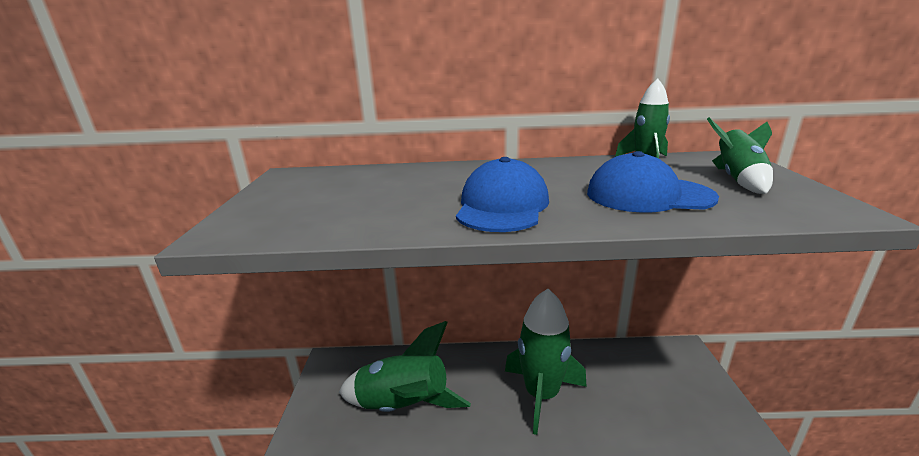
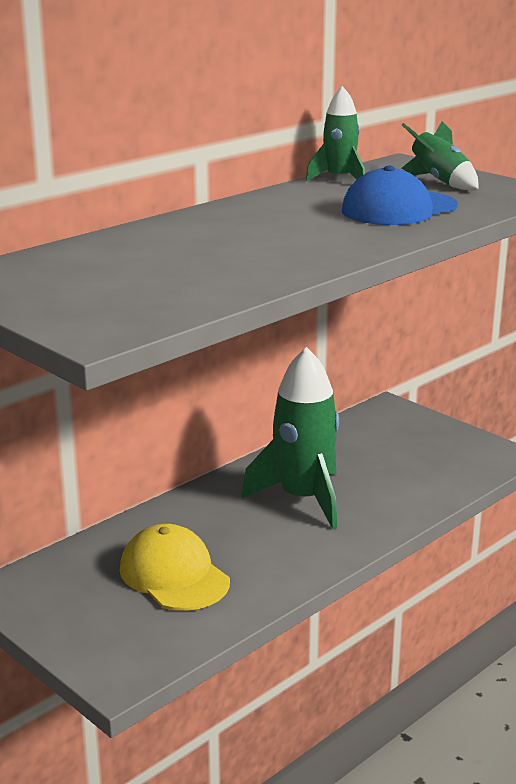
camera: 45 degrees left, 0 degrees up
green rocket [339,321,471,412] -> yellow cap [120,524,230,611]
blue cap [456,157,549,232] -> none

